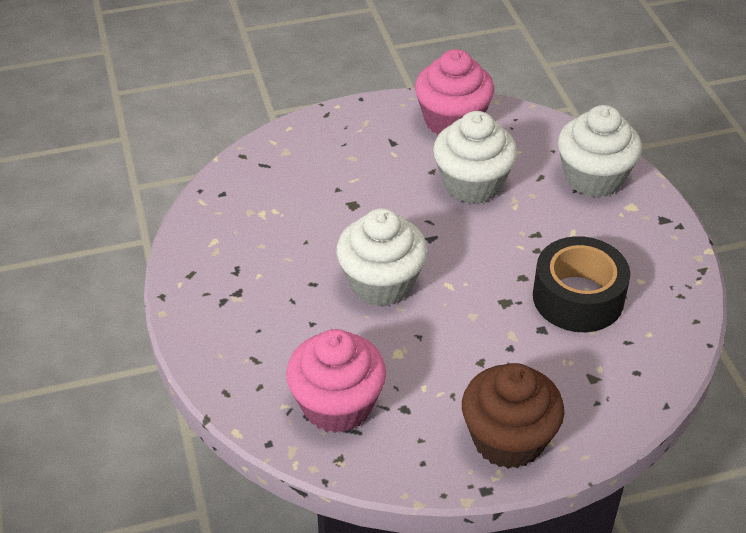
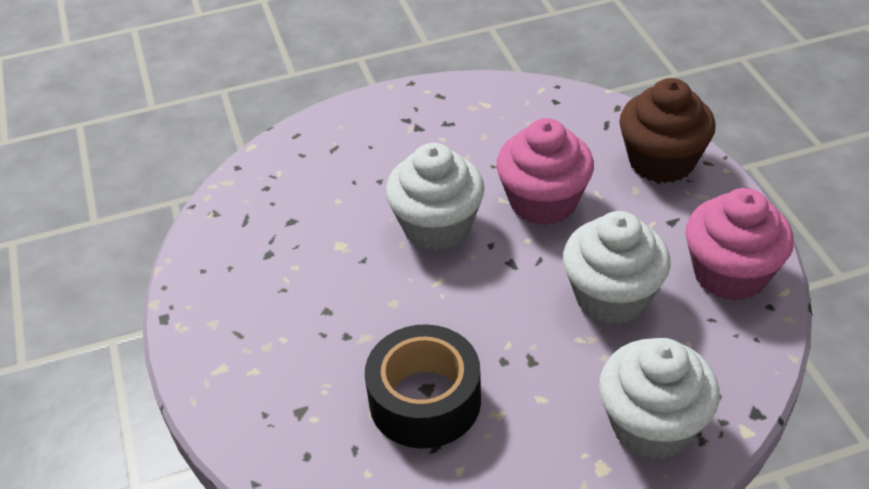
camera: 90 degrees right, 0 degrees up
pink cupcake [286,329,386,433] -> pink cupcake moved to [496,118,594,225]
brown cupcake [462,363,565,469] -> brown cupcake moved to [619,78,715,183]

